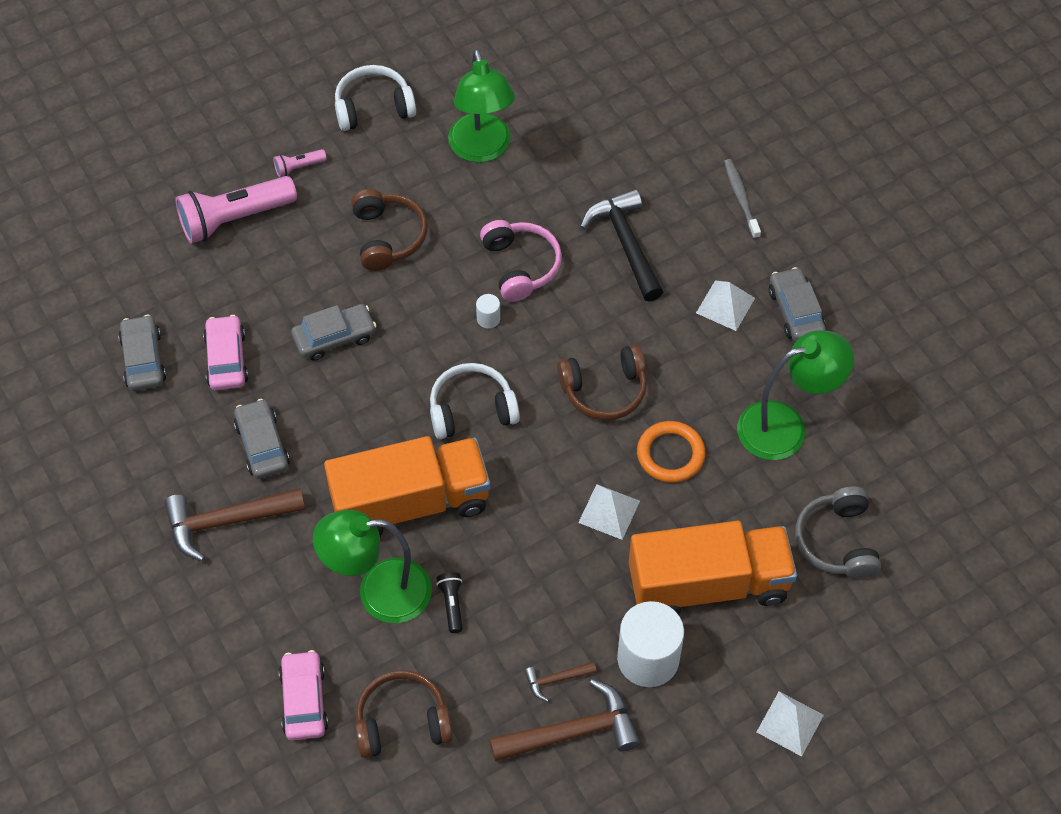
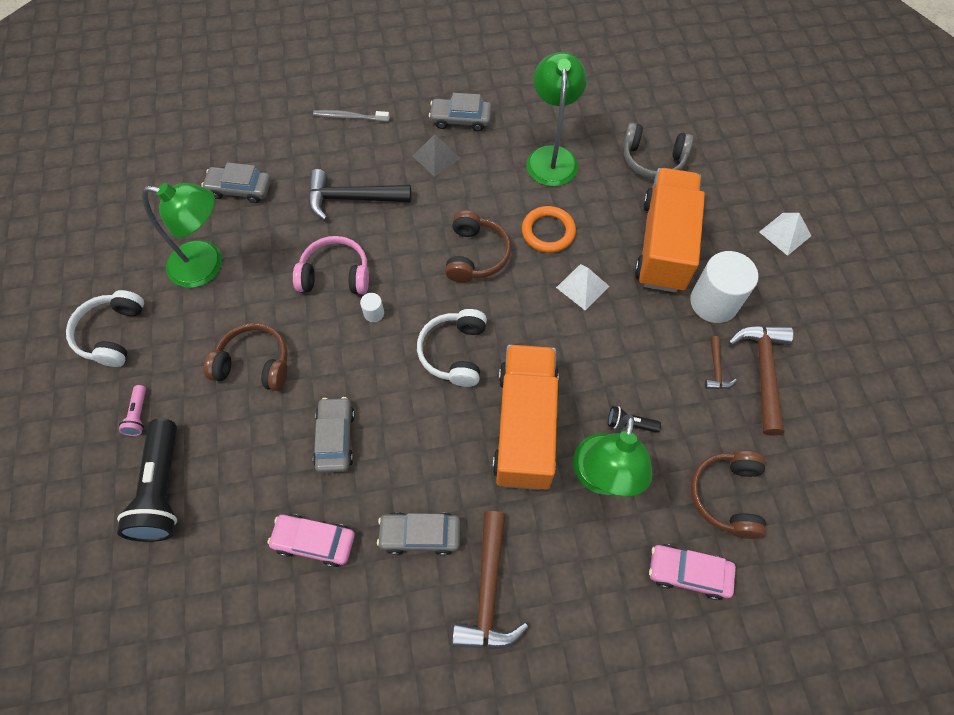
camera: 70 degrees left, 5 degrees up
grey car [118,315,166,391] -> grey car moved to [202,162,271,203]
pink flashlight [176,176,297,243] -> black flashlight [117,419,177,542]
white pyramid [696,280,755,331] -> grey pyramid [413,134,461,177]

